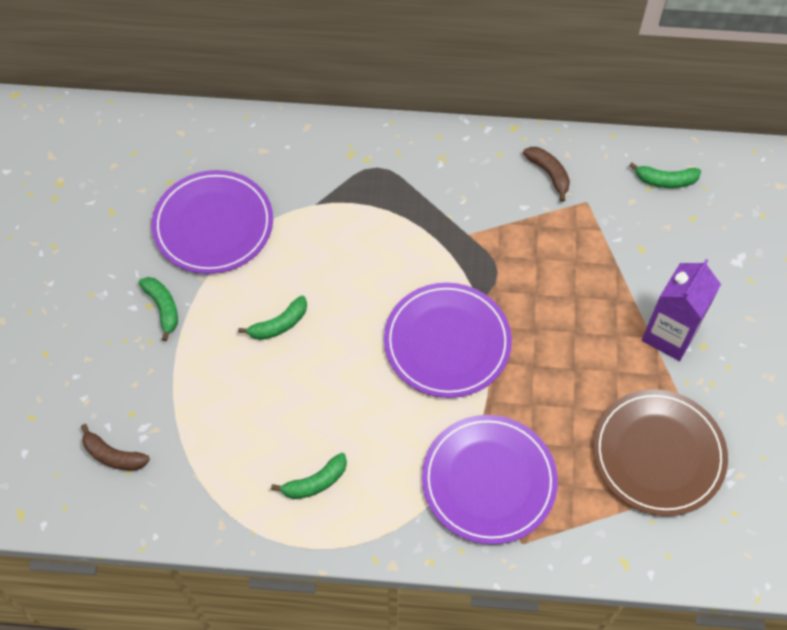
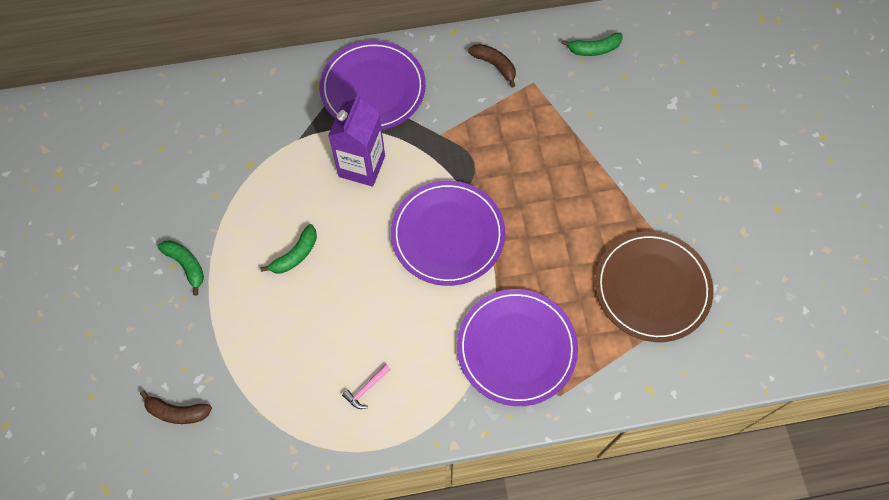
camera: 15 degrees left, 5 degrees up
purple plate [152,170,273,274] -> purple plate moved to [319,40,426,130]
green banana [271,453,347,499] -> pink hammer [342,364,391,409]
purple carton [642,259,721,361] -> purple carton moved to [328,94,385,187]

